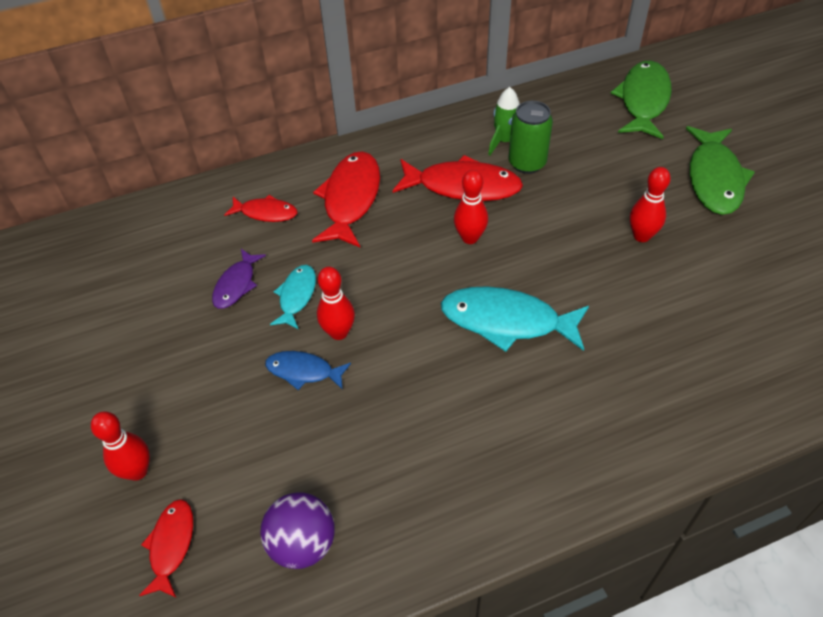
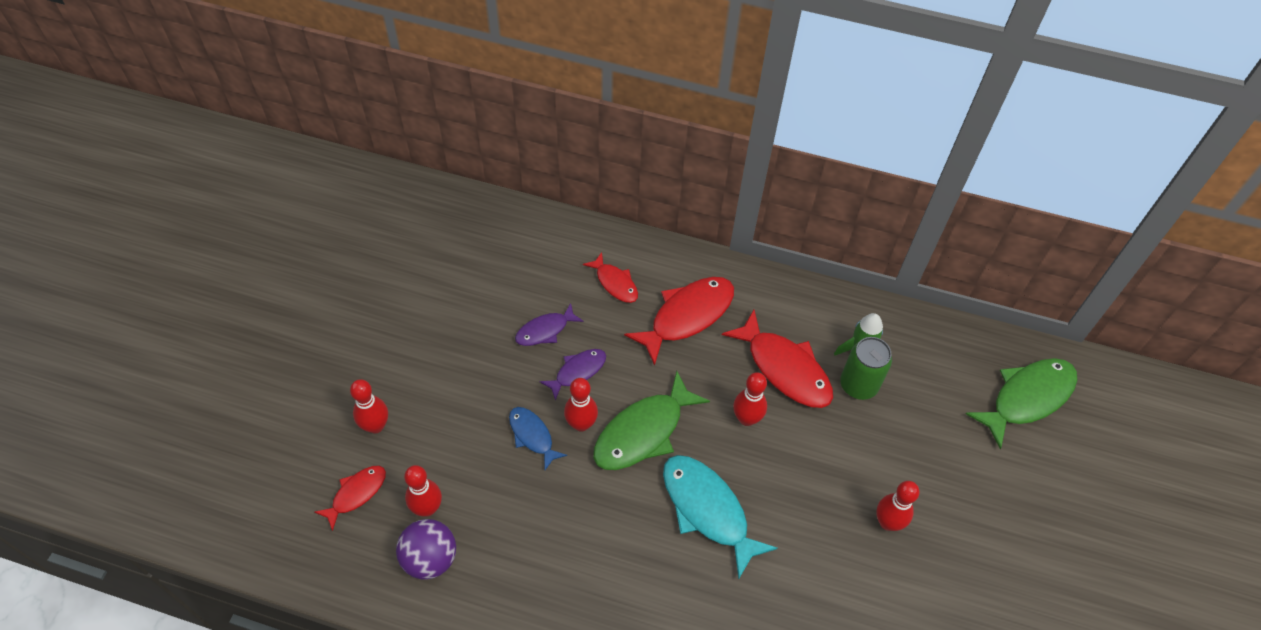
camera: 35 degrees right, 5 degrees up
turquoise fish [270,265,316,330] -> purple fish [540,349,606,400]
green fish [686,126,755,215] -> green fish moved to [593,371,710,470]
none -> red bowling pin [404,465,442,517]

